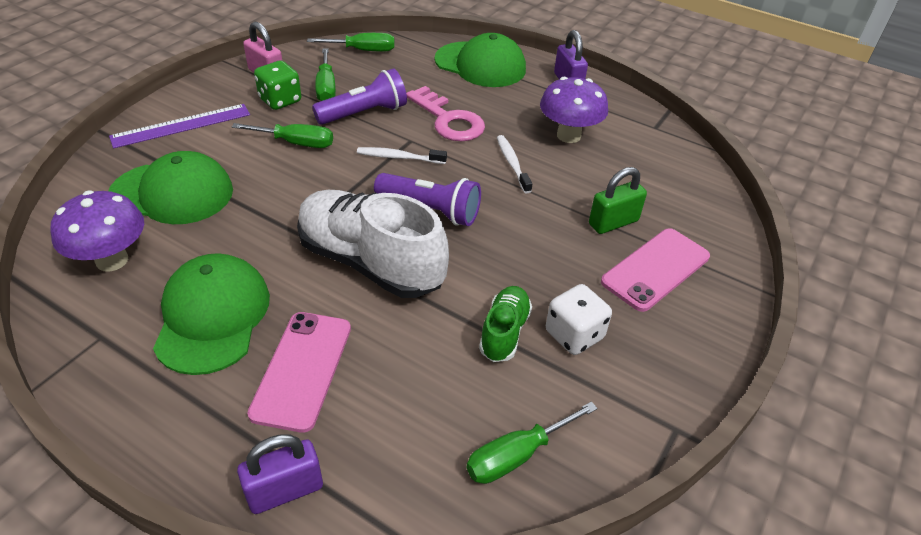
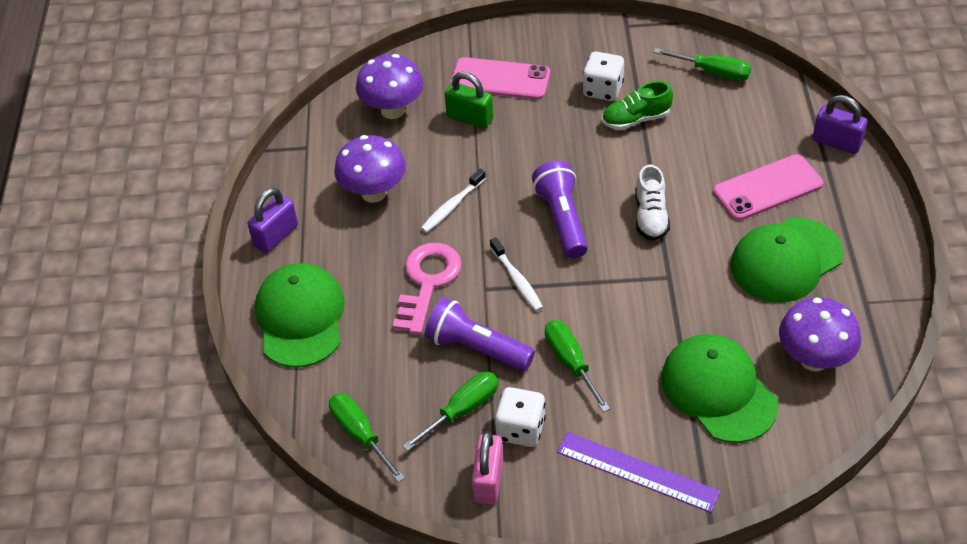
camera: 120 degrees left, 5 degrees up
green dice [254,60,301,110] -> white dice [495,387,546,447]
white shoe [297,190,449,298] -> white shoe [635,164,670,241], size x0.50
none -> purple mushroom [356,54,424,119]

